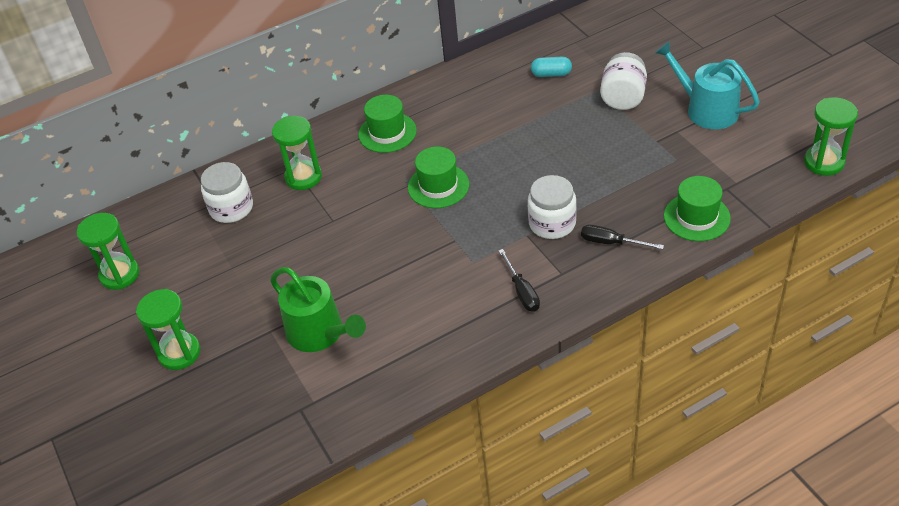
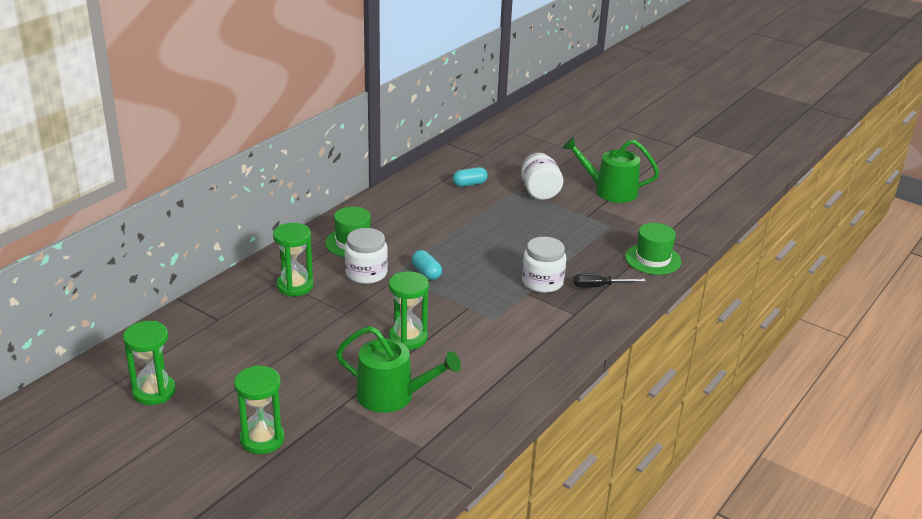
camera: 30 degrees left, 15 degrees down
white jar [201,162,253,223] -> white jar moved to [345,228,388,284]
green hat [408,147,469,208] -> turquoise capsule [412,250,442,280]
black screwdriver [498,249,540,312] -> none
turquoise watering can [655,41,760,129] -> green watering can [563,137,659,203]
green hourglass [804,97,858,176] -> green hourglass moved to [389,271,429,350]

